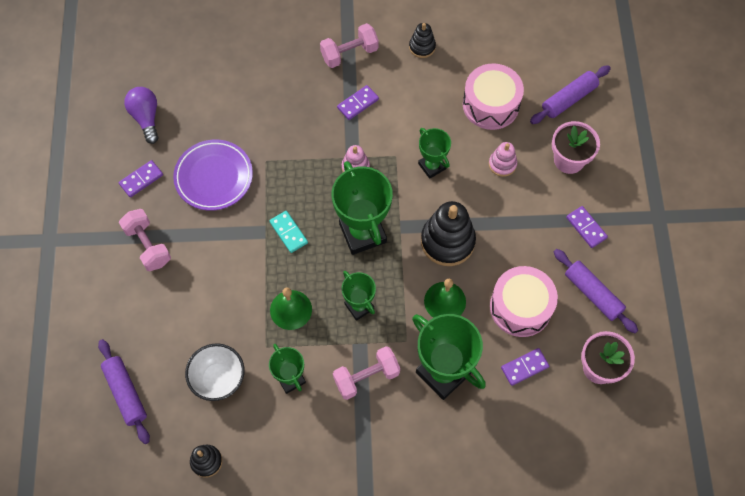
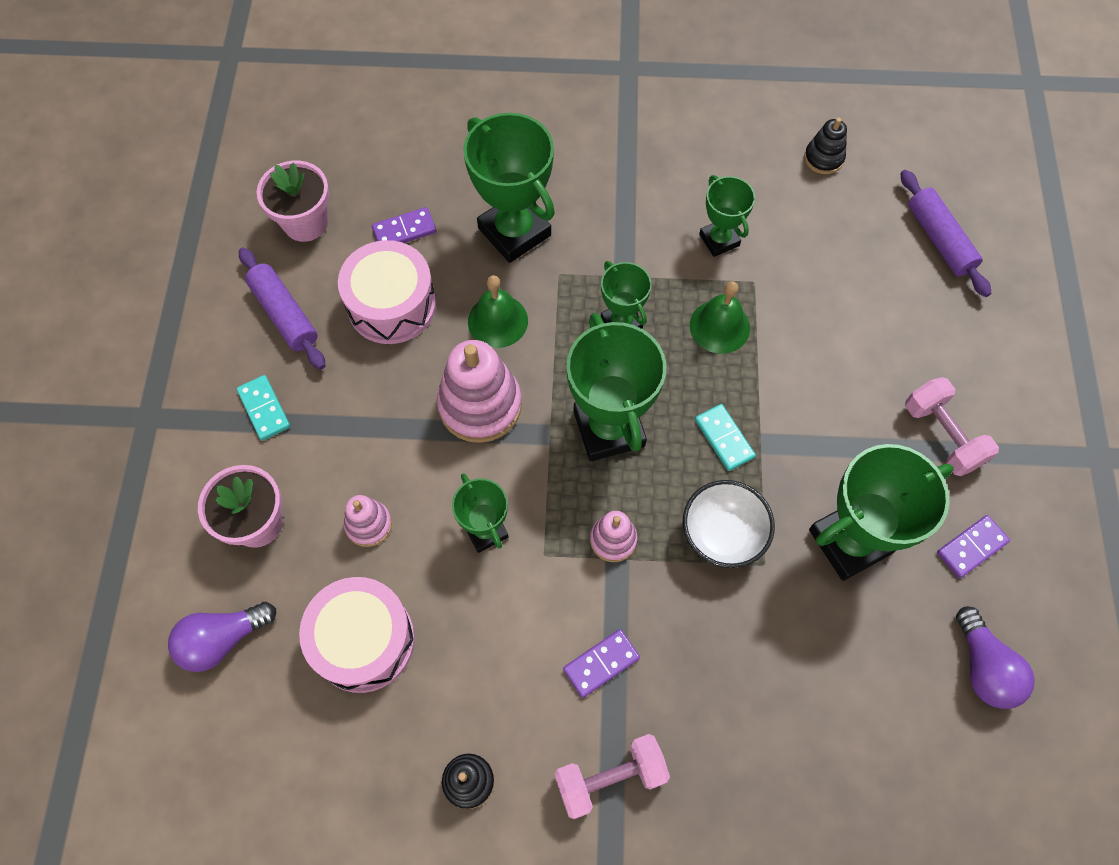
camera: 175 degrees left, 0 degrees up
purple plate [173,140,253,211] -> green trophy [809,444,954,581]
white bowl [185,344,245,401] -> white bowl moved to [683,480,775,568]
pink dumbbell [333,346,400,400] -> none
black stacking toy [421,201,476,266] -> pink stacking toy [437,340,522,443]
purple rolling pin [530,65,611,124] -> purple light bulb [168,602,276,672]
purple domino [566,206,608,248] -> turquoise domino [236,375,290,441]

